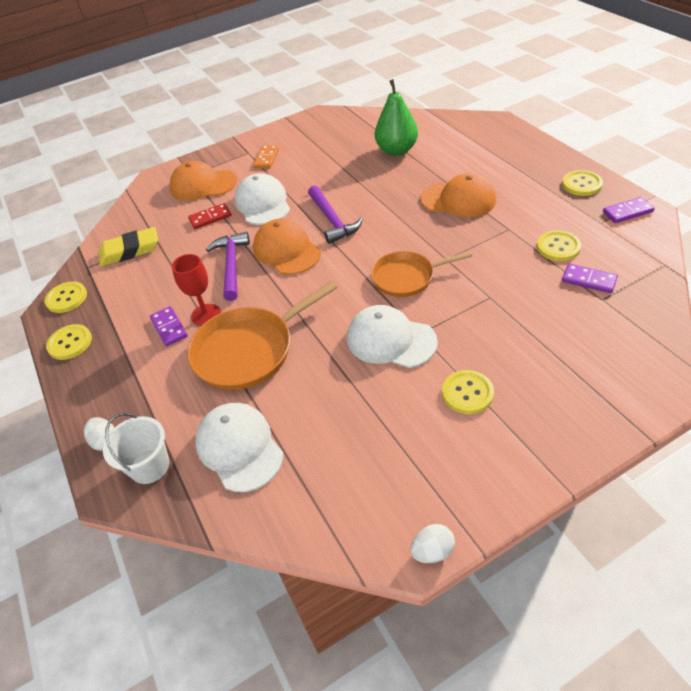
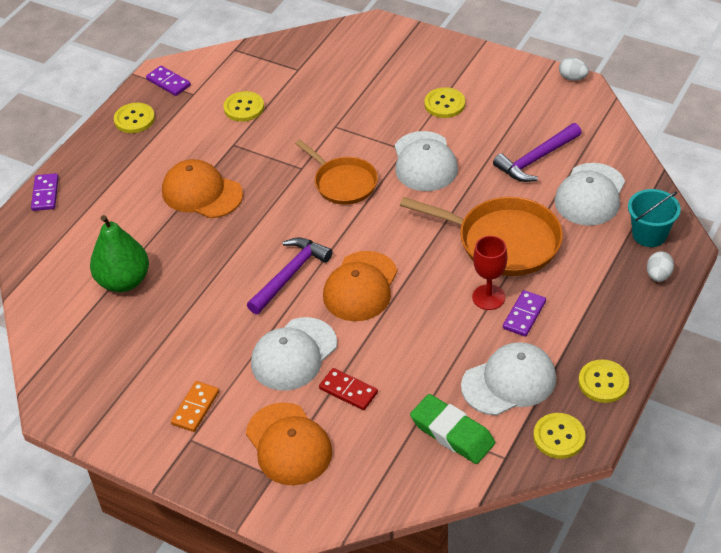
camera: 125 degrees left, 0 degrees up
yellow eraser [98,227,158,266] -> green eraser [410,394,495,464]
white bucket [103,413,169,484] -> turquoise bucket [628,189,681,247]
purple hammer [206,232,250,301] -> purple hammer moved to [493,123,582,182]
orange domino [253,145,279,168] -> orange domino turned 45 degrees counterclockwise [171,381,219,432]
orange cap [421,173,496,217] -> orange cap turned 45 degrees counterclockwise [162,159,243,218]
purple domino [562,264,618,293] -> purple domino moved to [31,173,59,211]
none -> white cap [461,342,556,416]

